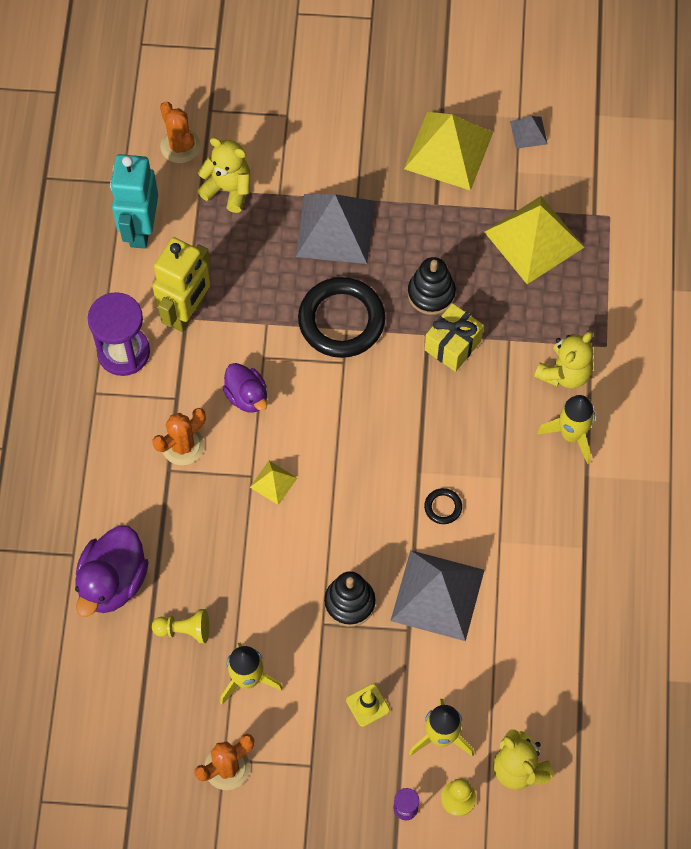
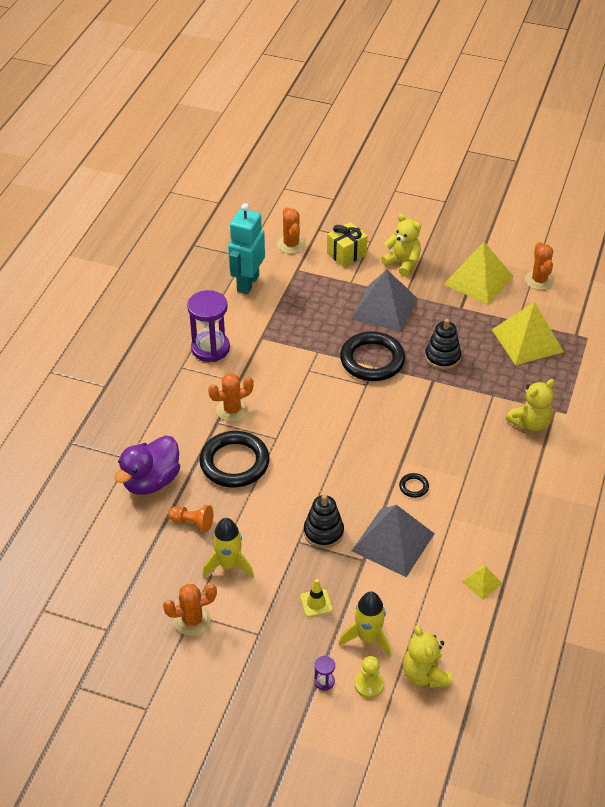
camera: 15 degrees right, 20 degrees down
yellow robot [152,237,210,332] -> none
yellow pawn [152,609,209,643] -> orange pawn [168,505,213,532]
yellow teddy bear [197,137,250,213] -> yellow teddy bear moved to [381,214,421,277]
purple duck [223,363,267,412] -> none
yellow pyramid [250,461,297,505] -> yellow pyramid moved to [462,566,503,599]
yellow gift [425,303,484,372] -> yellow gift moved to [327,222,367,267]
grey pyramid [510,116,548,149] -> orange cactus [525,242,554,290]
yellow rocket [537,395,595,464] -> none
none -> black ring [199,431,269,487]

